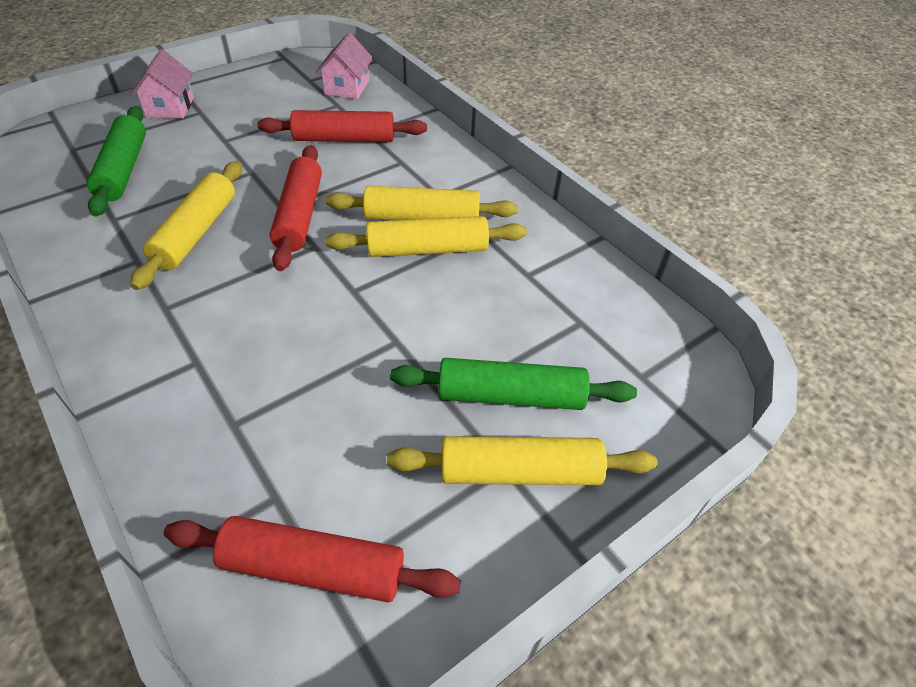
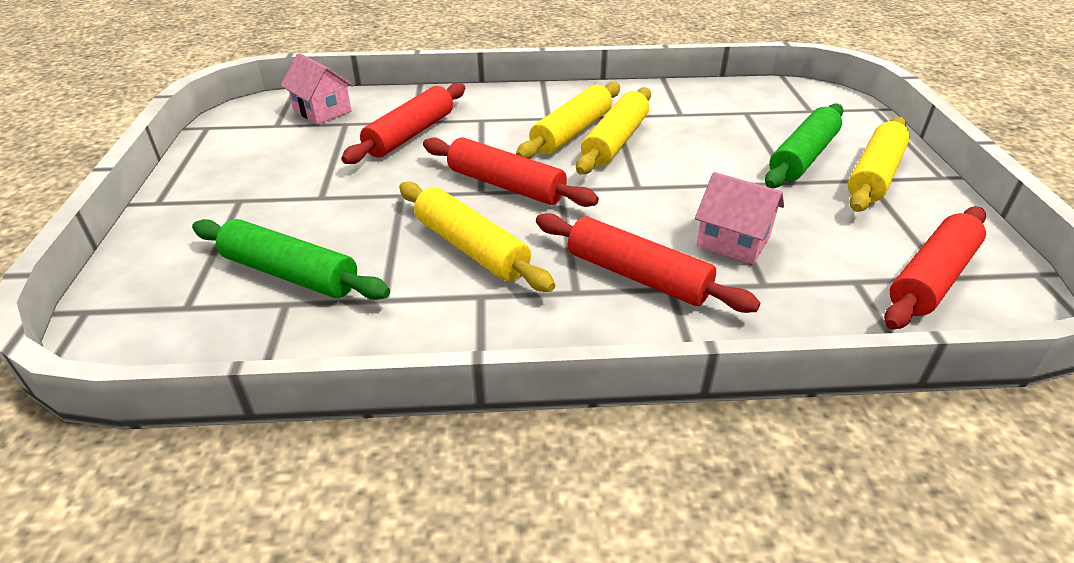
camera: 55 degrees left, 10 degrees down
pink house [131,49,194,118] -> pink house moved to [695,172,784,264]
none -> red rolling pin [536,213,761,313]

